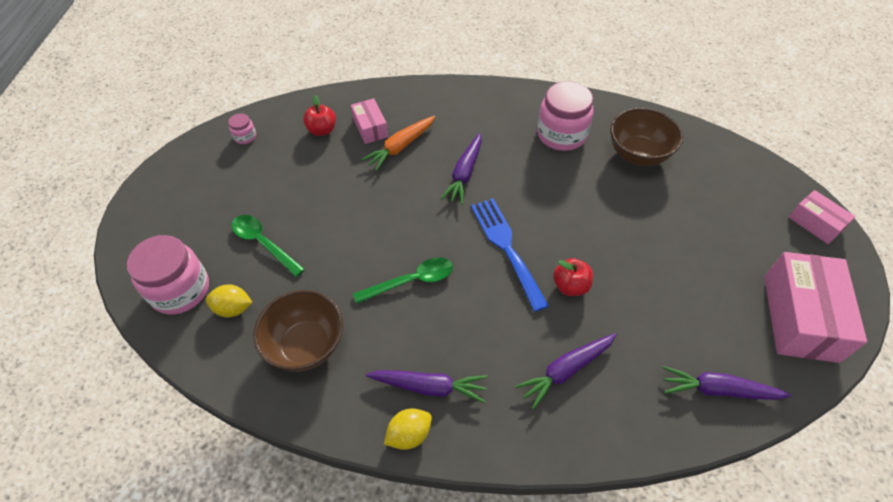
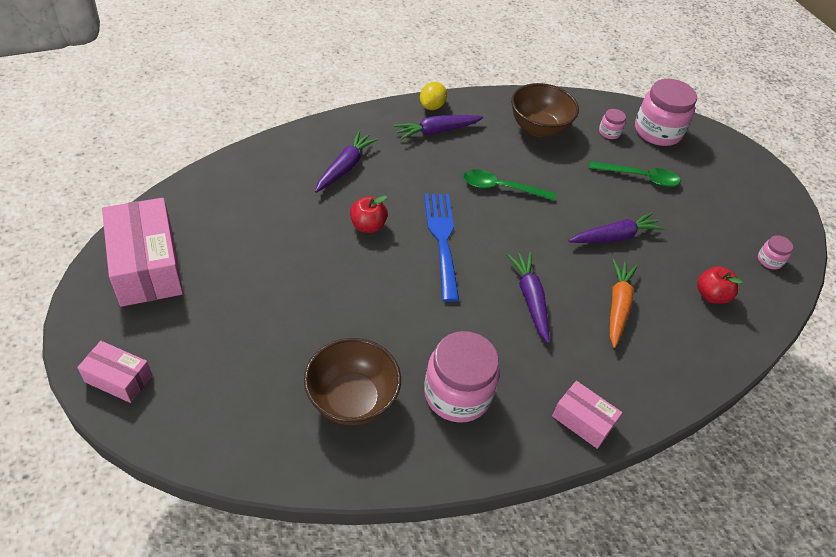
camera: 145 degrees right, 5 degrees down
yellow lemon [206,285,253,318] -> pink jar [599,109,626,139]
pink box [351,98,388,144] -> pink box moved to [552,381,622,449]
green spoon [353,258,453,304] -> green spoon turned 60 degrees clockwise [463,169,556,201]
blue fork [471,198,549,312] -> blue fork turned 135 degrees counterclockwise [424,194,459,302]
purple carrot [662,366,792,400] -> purple carrot moved to [569,212,665,243]

